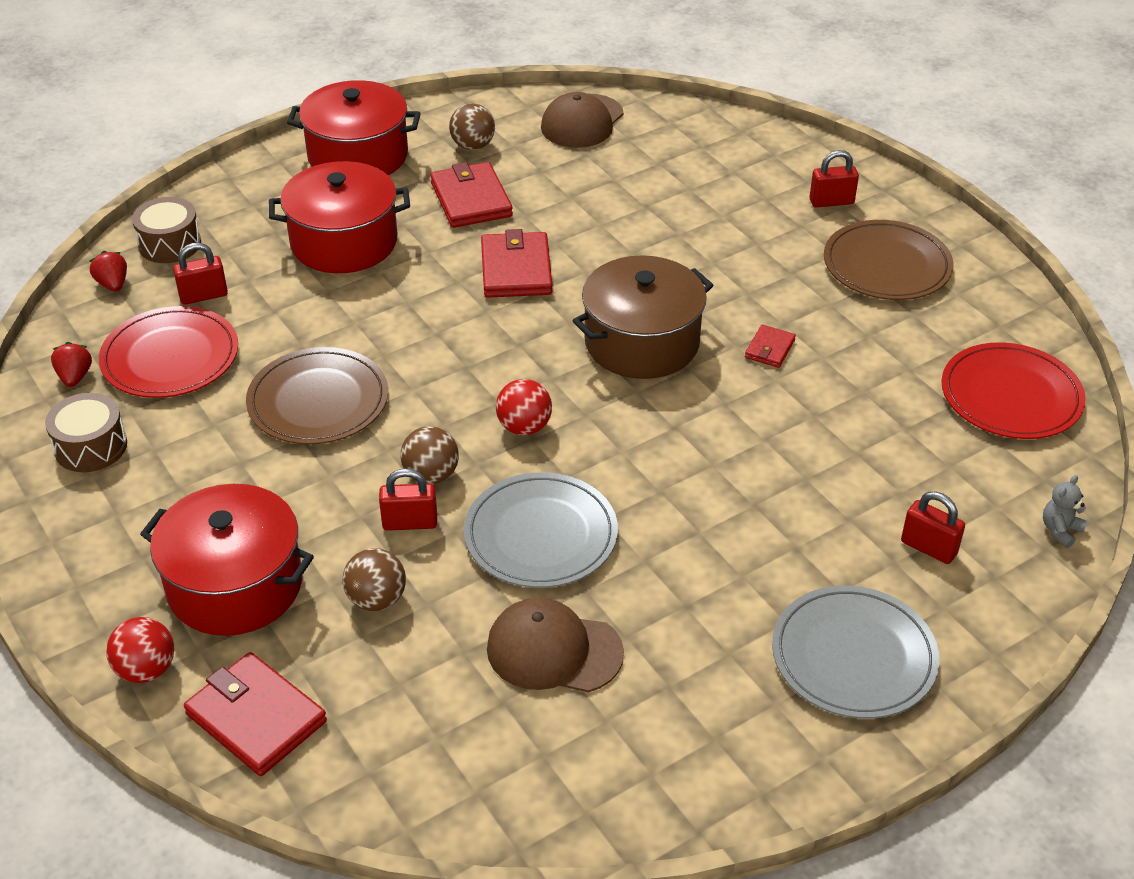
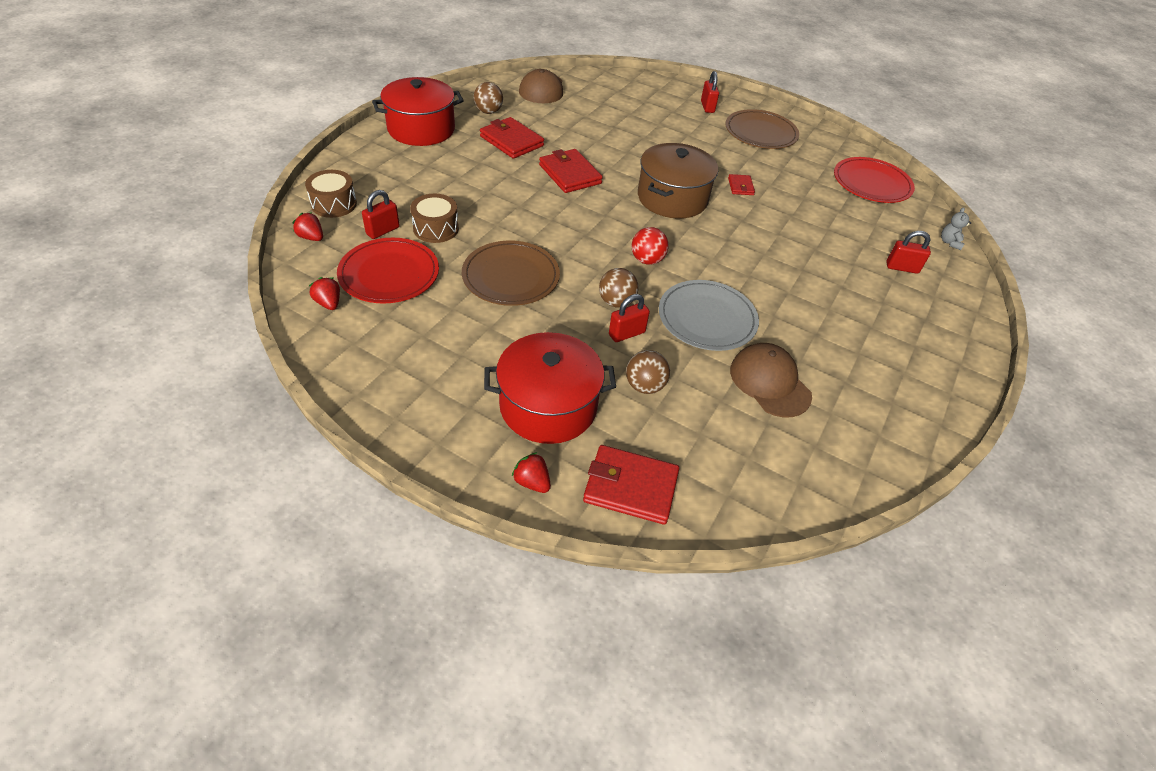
camera: 30 degrees left, 5 degrees up
brown drum [45,393,127,472] -> brown drum moved to [410,194,459,243]
red ball [106,617,174,683] -> red strawberry [512,452,551,493]
red pot [269,161,410,273] -> none
brown cap [487,598,624,692] -> brown cap turned 75 degrees clockwise [730,343,812,417]
grey plate [772,585,939,719] -> none
red padlock [809,150,859,207] -> red padlock turned 60 degrees counterclockwise [701,71,719,113]

